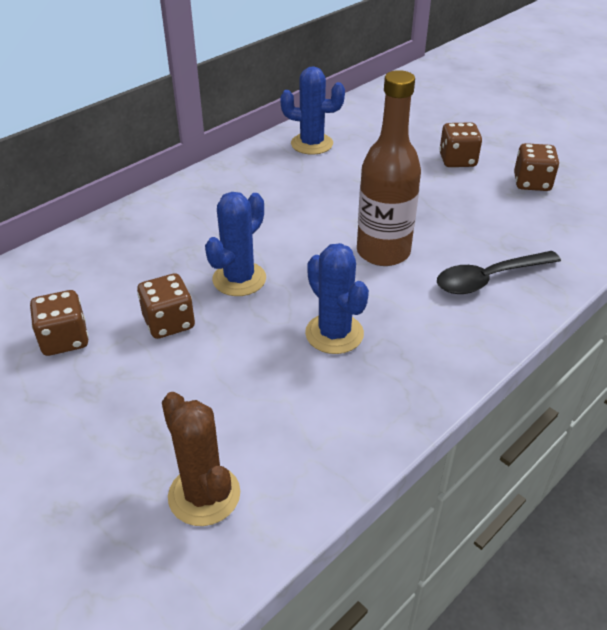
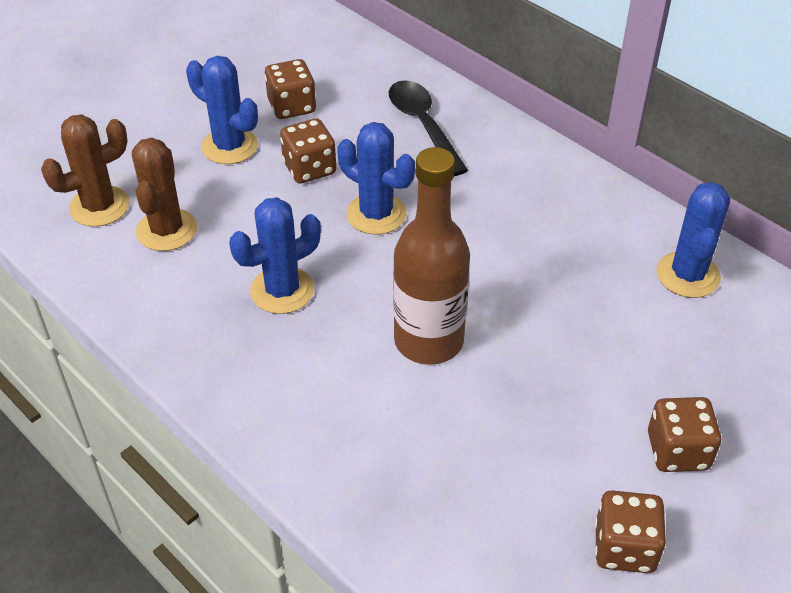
camera: 90 degrees right, 5 degrees up
black spoon [437,251,561,294] -> black spoon moved to [389,80,468,176]
none -> brown cactus [132,137,197,251]
none -> blue cactus [186,56,258,164]

